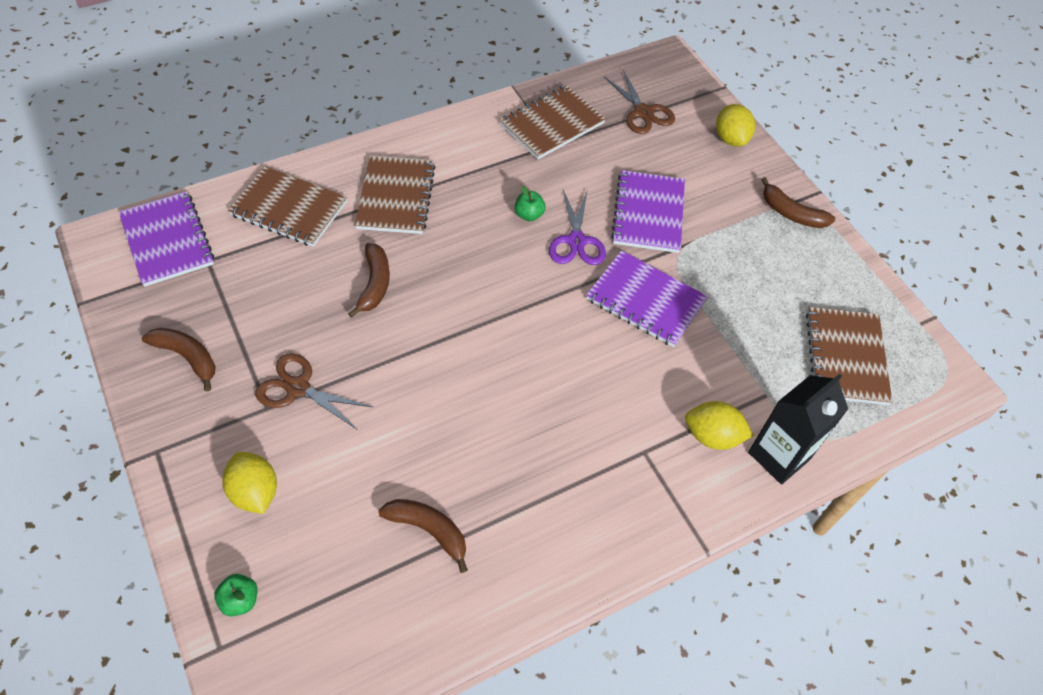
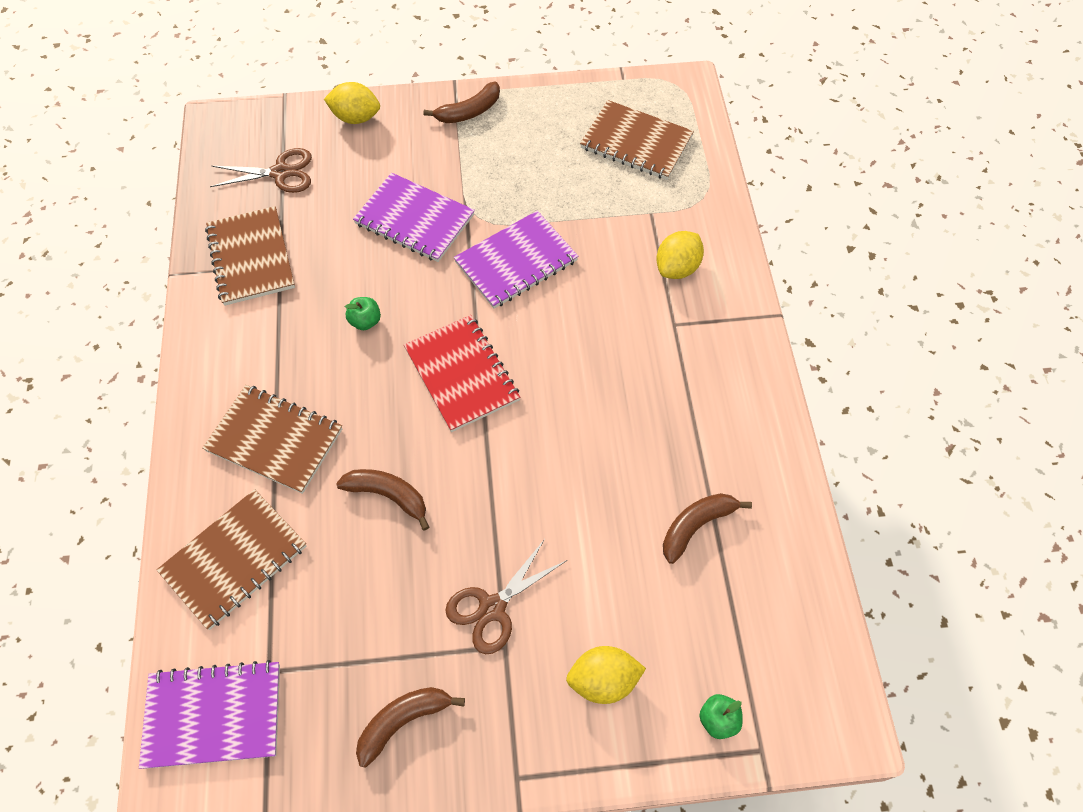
camera: 65 degrees left, 5 degrees up
purple scissors [549,189,606,265] -> none
black carton [748,374,848,484] -> none
none -> red notebook [404,315,520,432]

